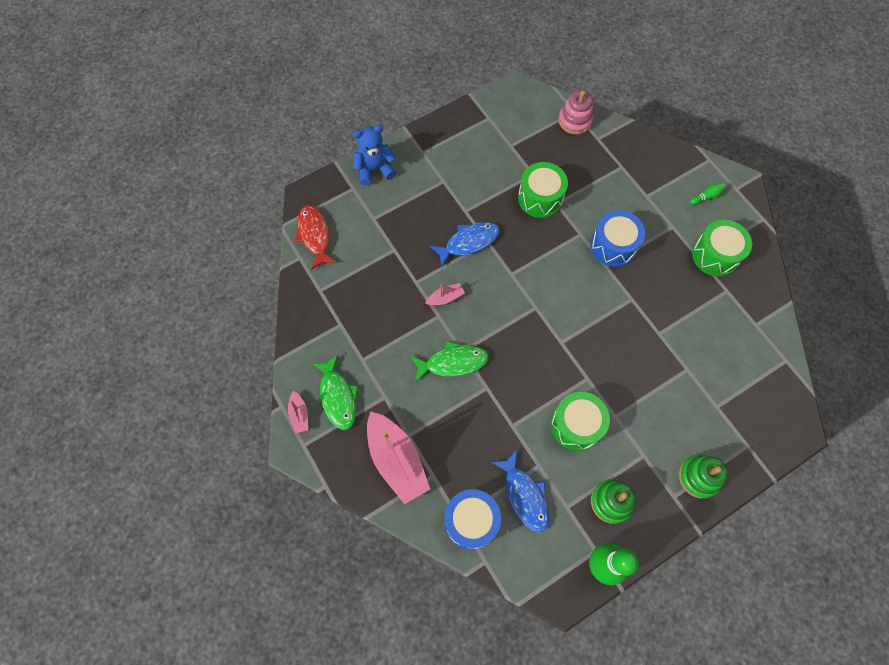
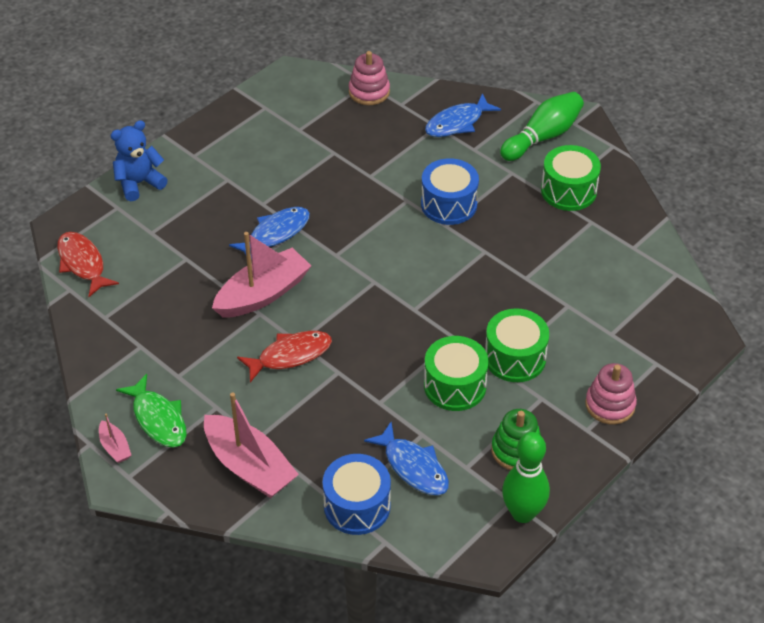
camera: 15 degrees left, 20 degrees down
green fish [411,341,489,382] -> red fish [237,331,332,383]
pink boat [425,283,465,306] -> pink boat [212,232,311,318], size x2.18
green drum [518,162,568,218] -> green drum moved to [485,308,549,382]
green stacking toy [679,455,728,498] -> pink stacking toy [585,363,637,424]
green bowling pin [690,183,726,205] -> green bowling pin [500,92,584,161], size x2.27
none -> blue fish [425,93,501,137]

